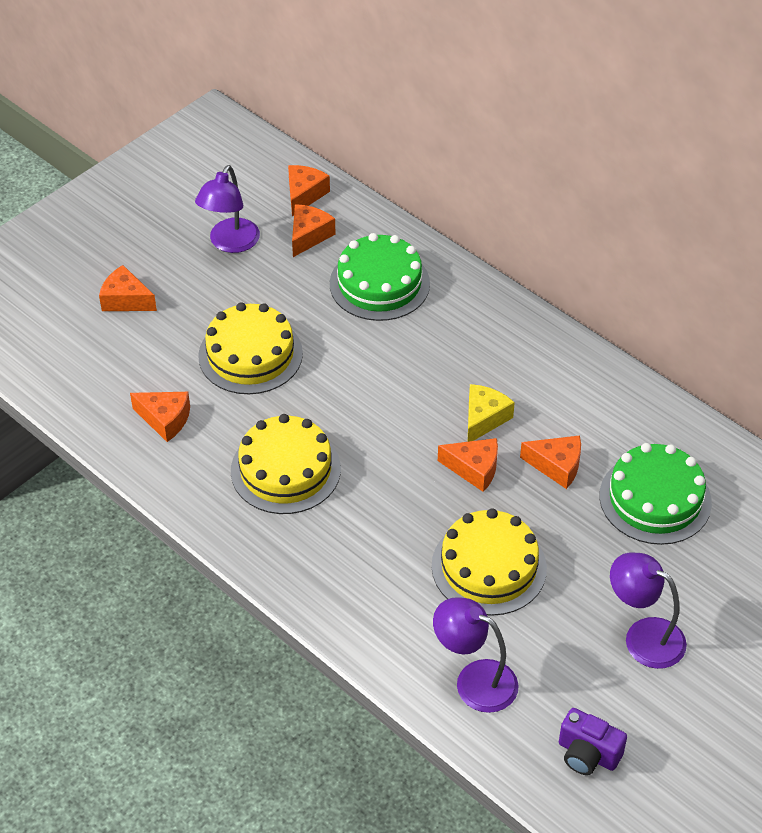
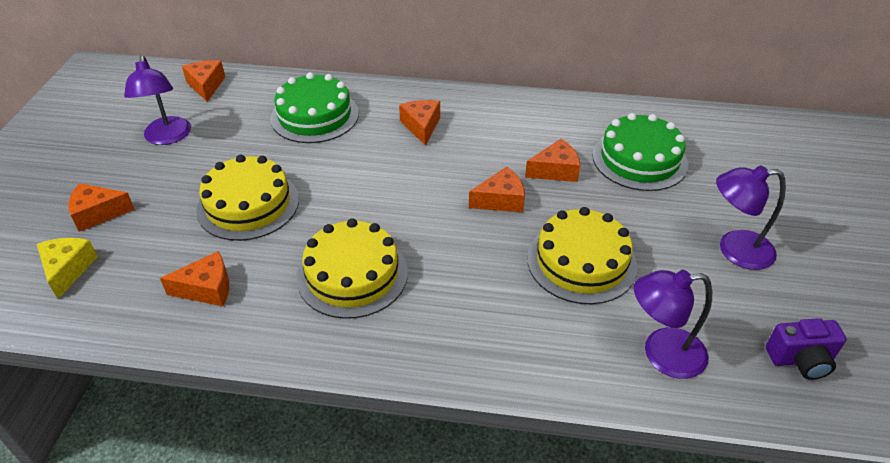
camera: 35 degrees left, 5 degrees down
orange cheese [292,204,336,257] -> orange cheese moved to [399,100,440,146]
yellow cheese [468,384,515,442] -> yellow cheese moved to [37,238,98,299]

